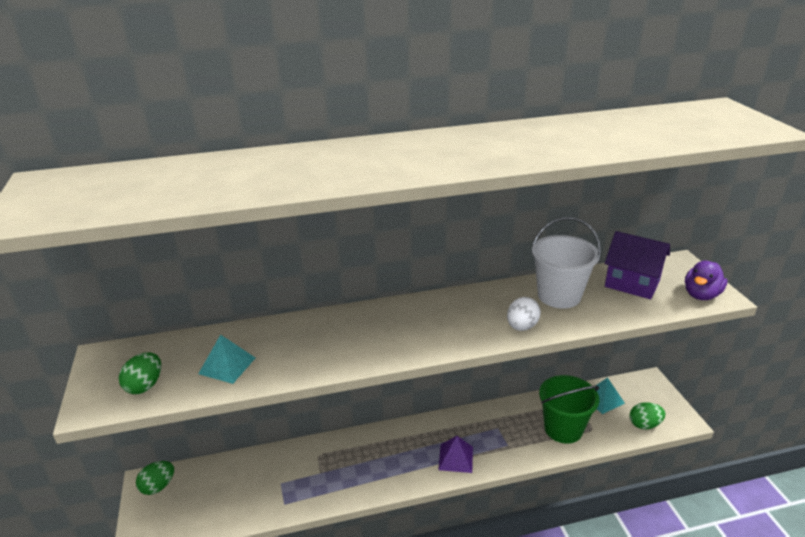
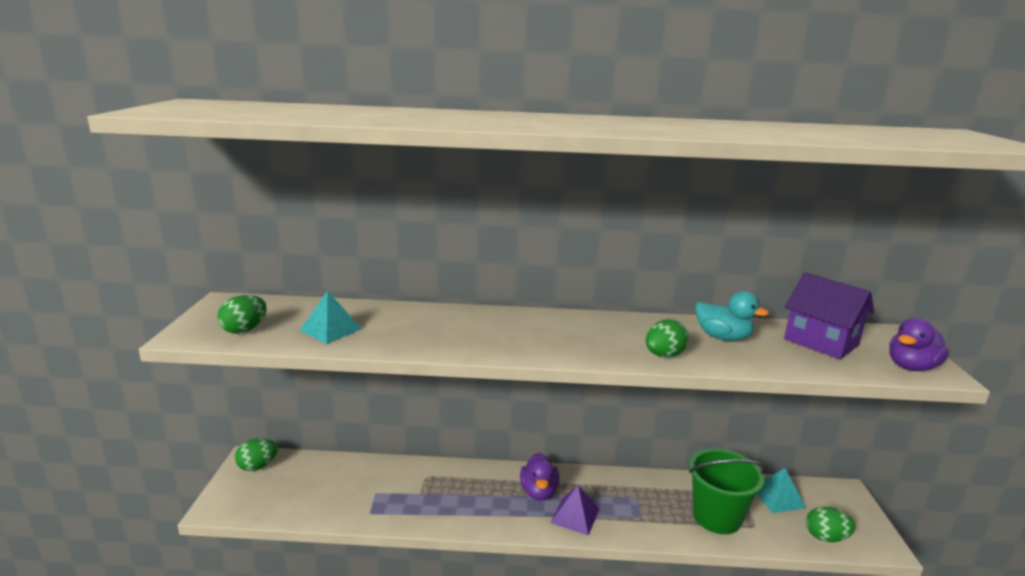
camera: 15 degrees right, 10 degrees down
white egg [507,297,541,331] -> green egg [646,319,689,357]
white bucket [532,217,601,309] -> turquoise duck [695,291,769,341]
none -> purple duck [520,453,559,501]

